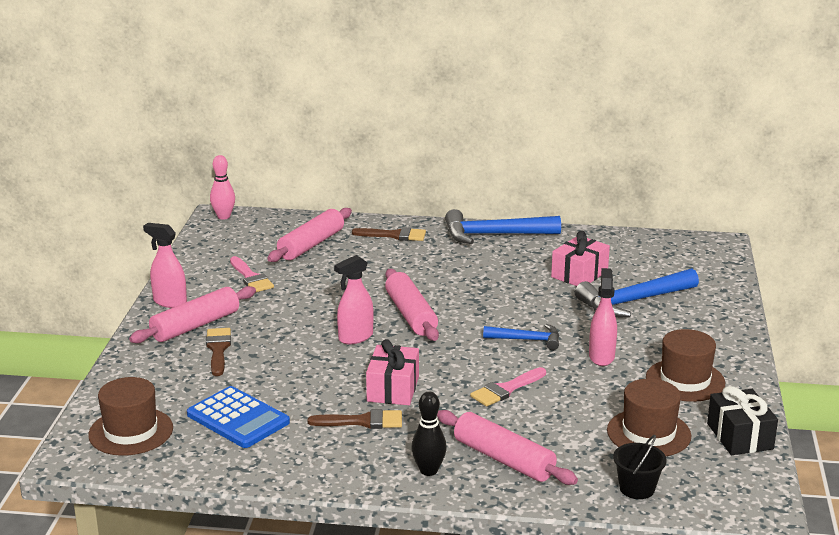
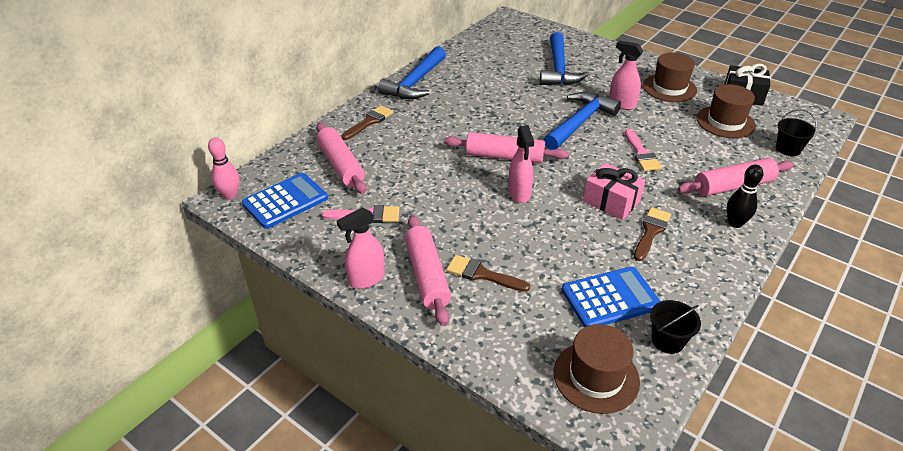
camera: 60 degrees left, 15 degrees up
blue hammer [483,324,559,350] -> blue hammer [544,92,621,150], size x1.73
pink gift [551,231,610,286] -> none
none -> blue calculator [242,173,328,229]
none -> black bucket [650,300,701,354]

